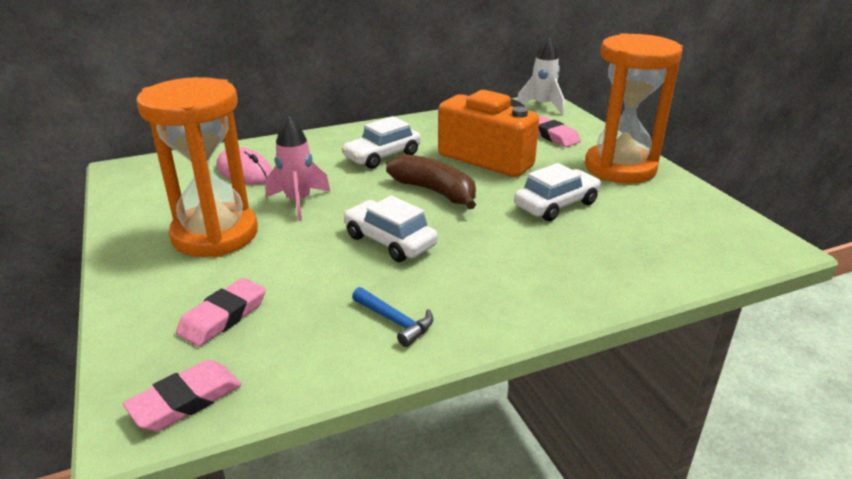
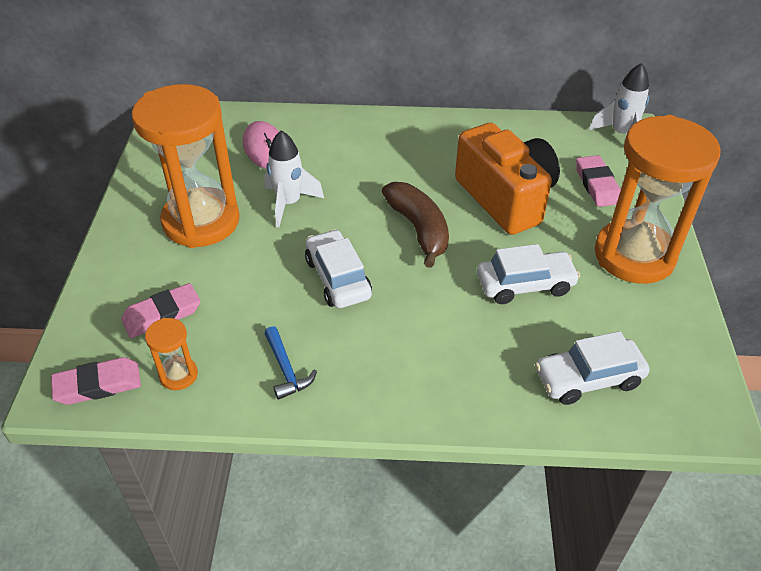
camera: 25 degrees right, 15 degrees up
pink rocket [265,115,331,221] -> white rocket [265,130,324,228]
white car [342,116,421,169] -> white car moved to [535,331,650,405]
none -> orange hourglass [145,318,198,390]

